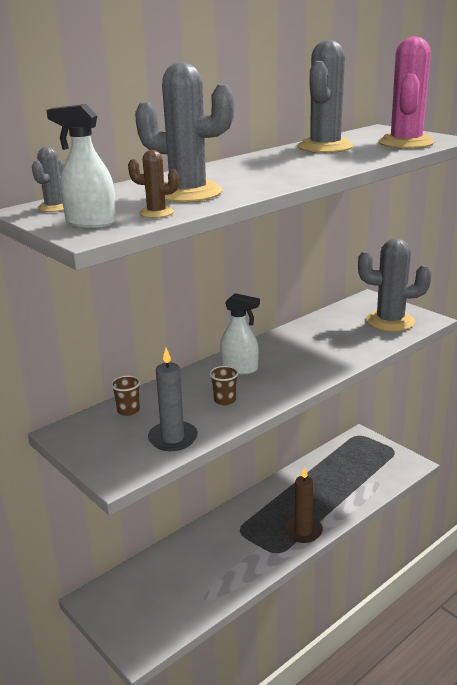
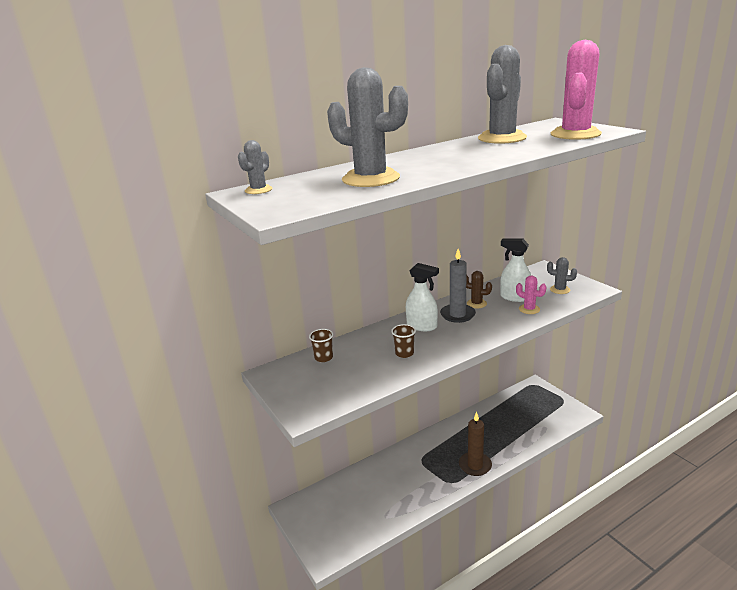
camera: 10 degrees right, 0 degrees up
white spray bottle [46,104,116,228] -> white spray bottle moved to [500,239,531,302]
brown cactus [128,150,179,218] -> brown cactus moved to [466,271,492,308]
grey candle [148,348,198,451] -> grey candle moved to [440,249,476,323]
grey cactus [358,238,432,331] -> grey cactus [547,257,577,294], size x0.47
none -> pink cactus [516,275,546,314]

